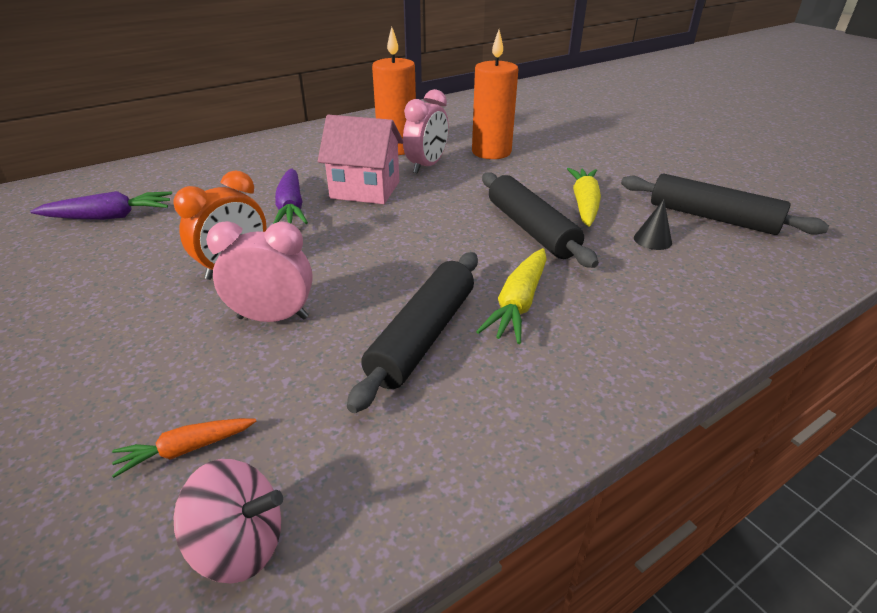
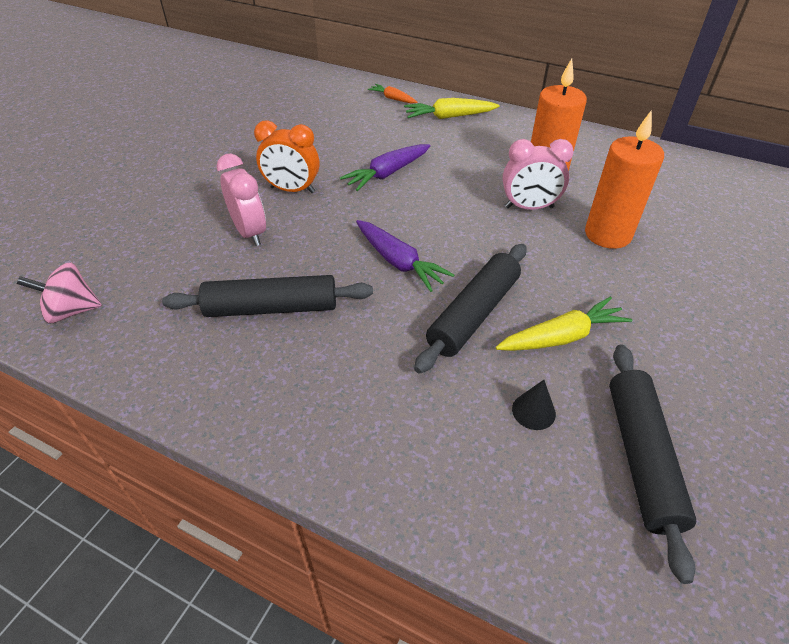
camera: 60 degrees right, 10 degrees up
purple carrot [30,191,172,220] -> purple carrot moved to [356,220,454,292]
orange carrot [112,418,256,478] -> orange carrot moved to [368,84,417,104]
pink spinning top [173,459,283,584] -> pink spinning top turned 105 degrees clockwise [17,263,102,323]
pink house [318,115,404,204] -> none
yellow carrot [476,248,547,344] -> yellow carrot moved to [404,98,499,119]

